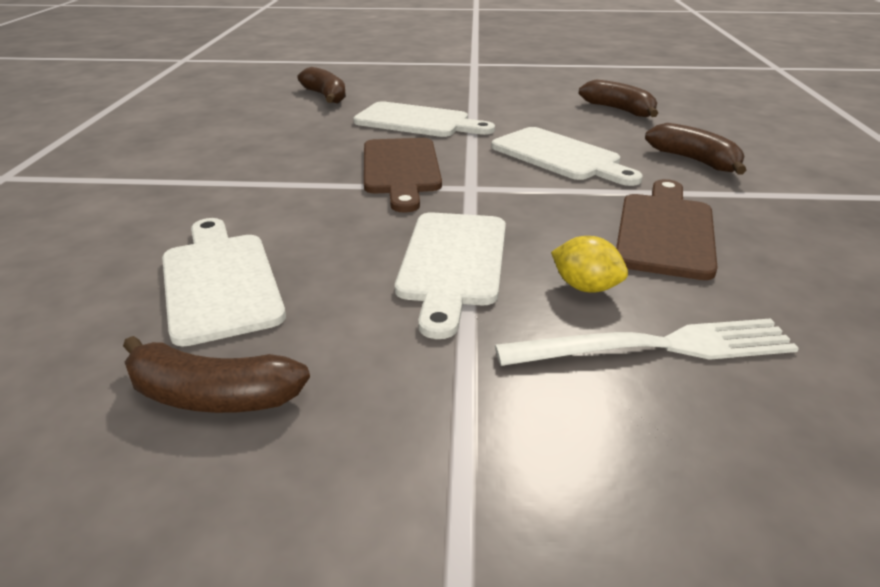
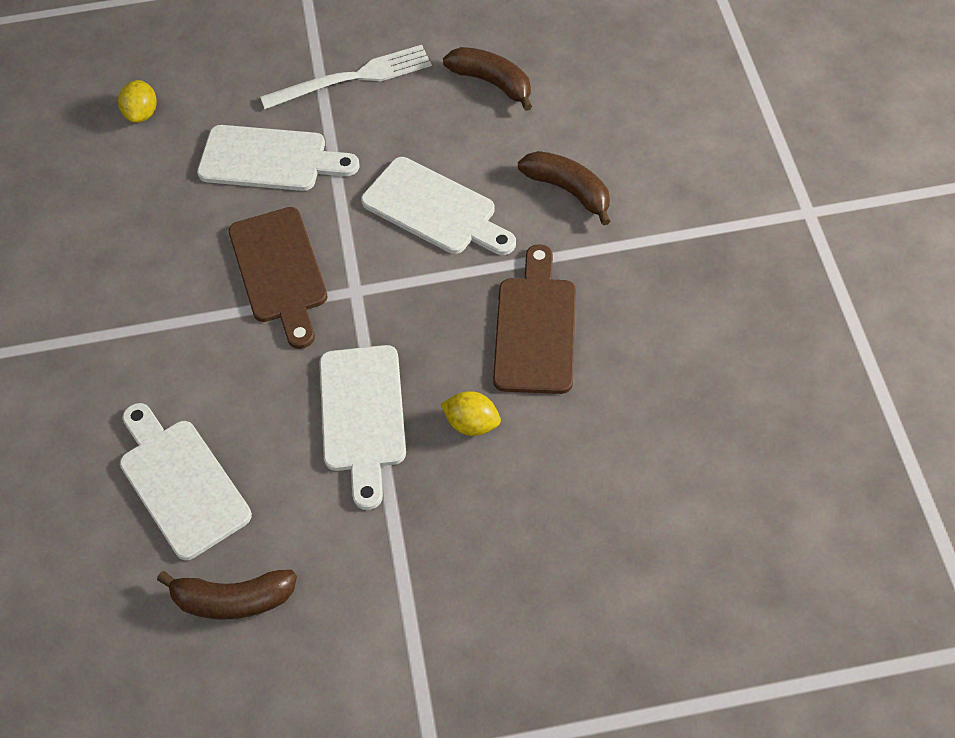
camera: 10 degrees left, 25 degrees up
brown banana [297,67,346,103] -> yellow lemon [118,80,157,123]
white fork [495,318,799,366] -> white fork moved to [260,45,432,109]

